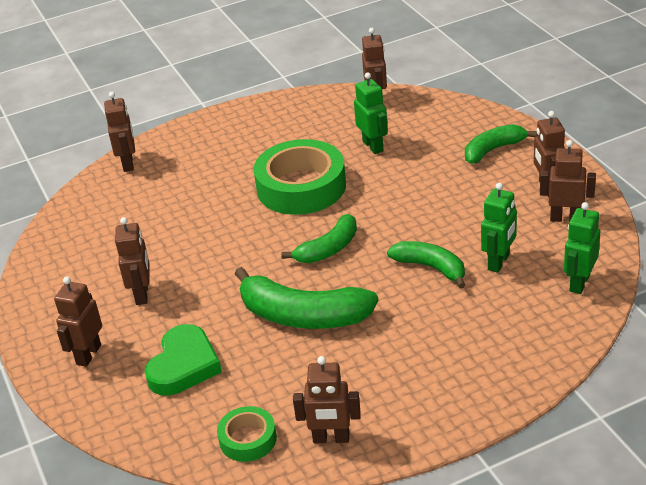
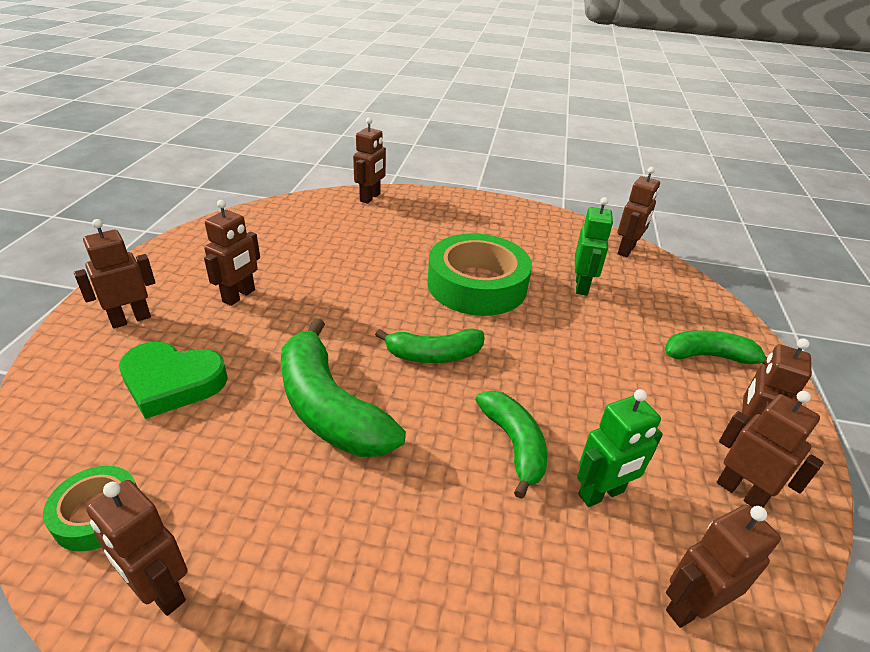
camera: 30 degrees right, 0 degrees up
green heart [145,324,222,396] -> green heart turned 45 degrees clockwise [119,342,228,419]
green robot [564,202,600,294] -> brown robot [666,505,781,628]

